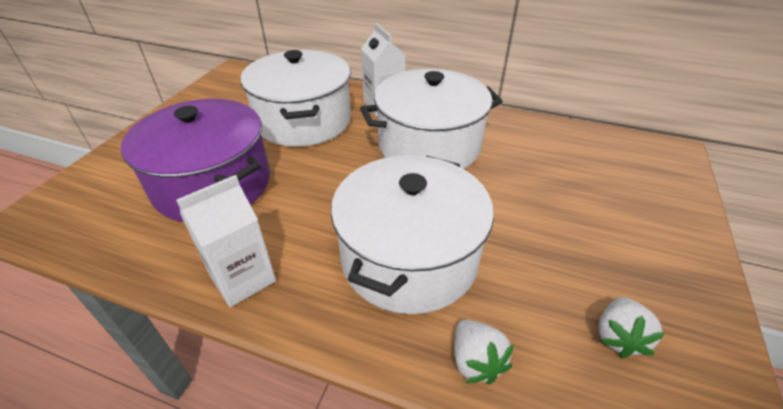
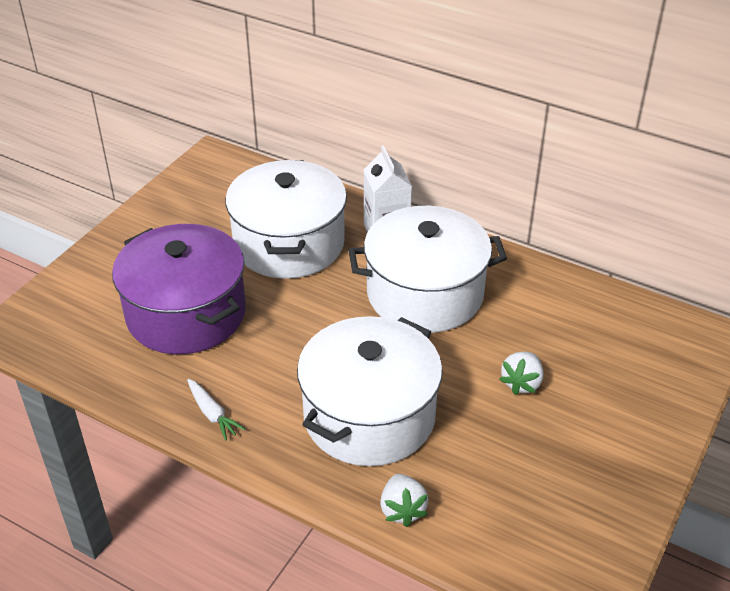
camera: 10 degrees right, 0 degrees up
white carton [176,175,276,307] -> white carrot [187,379,245,441]
white strawberry [598,297,665,358] -> white strawberry moved to [499,352,544,395]

